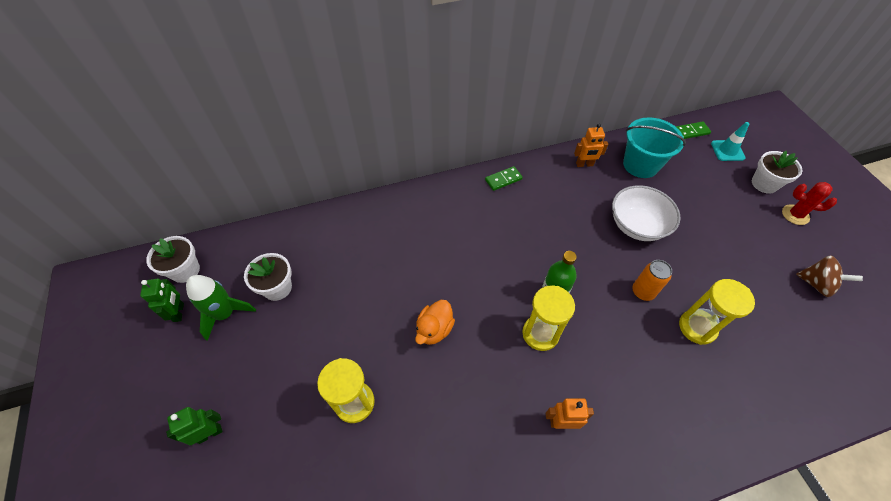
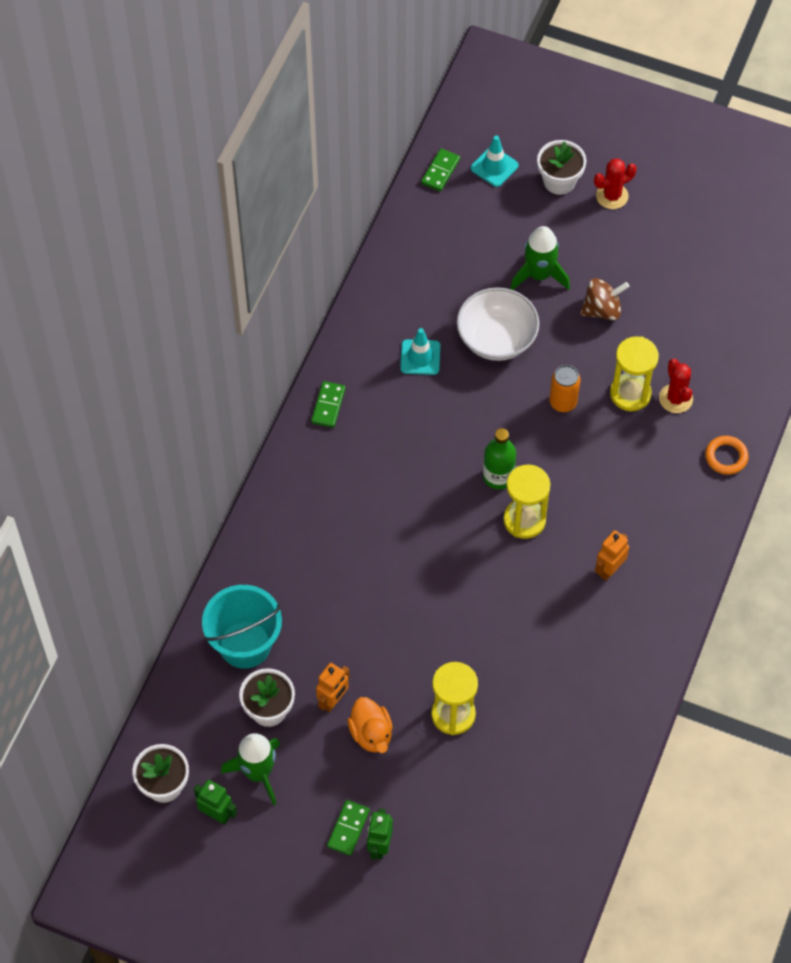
camera: 50 degrees left, 5 degrees up
orange duck [415,300,455,345] -> orange duck moved to [347,697,393,753]
orange robot [574,124,608,167] -> orange robot moved to [316,663,350,712]
turquoise bucket [623,117,686,178] -> turquoise bucket moved to [202,585,282,669]
brown spinning top [796,255,863,297] -> brown spinning top moved to [580,278,629,320]
none -> green domino [327,800,370,856]
none -> turquoise traffic cone [400,328,440,375]
none -> green rocket [510,226,570,290]
none -> red cactus [659,358,693,413]
none -> orange ring [705,436,749,475]

